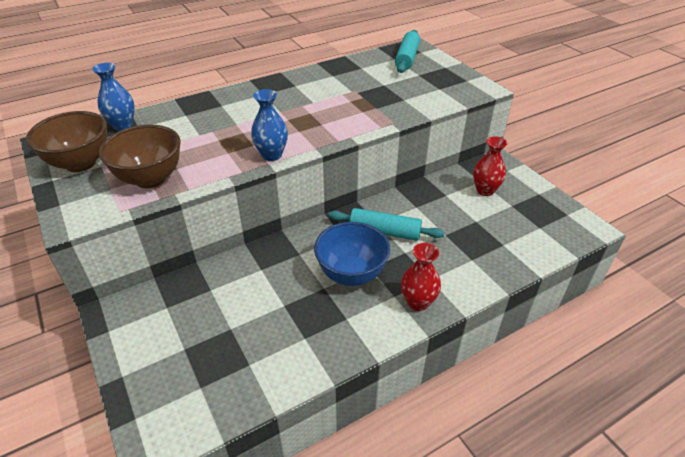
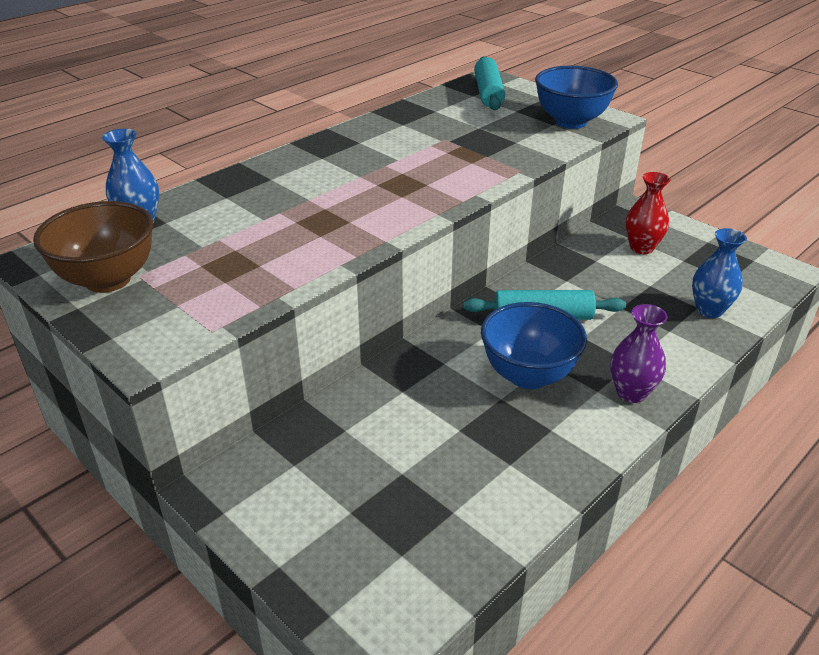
camera: 15 degrees left, 5 degrees down
brown bowl [99,125,181,188] -> none
blue vase [251,89,288,161] -> blue vase moved to [692,228,747,318]
red vase [401,243,441,311] -> purple vase [610,304,668,403]
none -> blue bowl [535,66,618,129]

